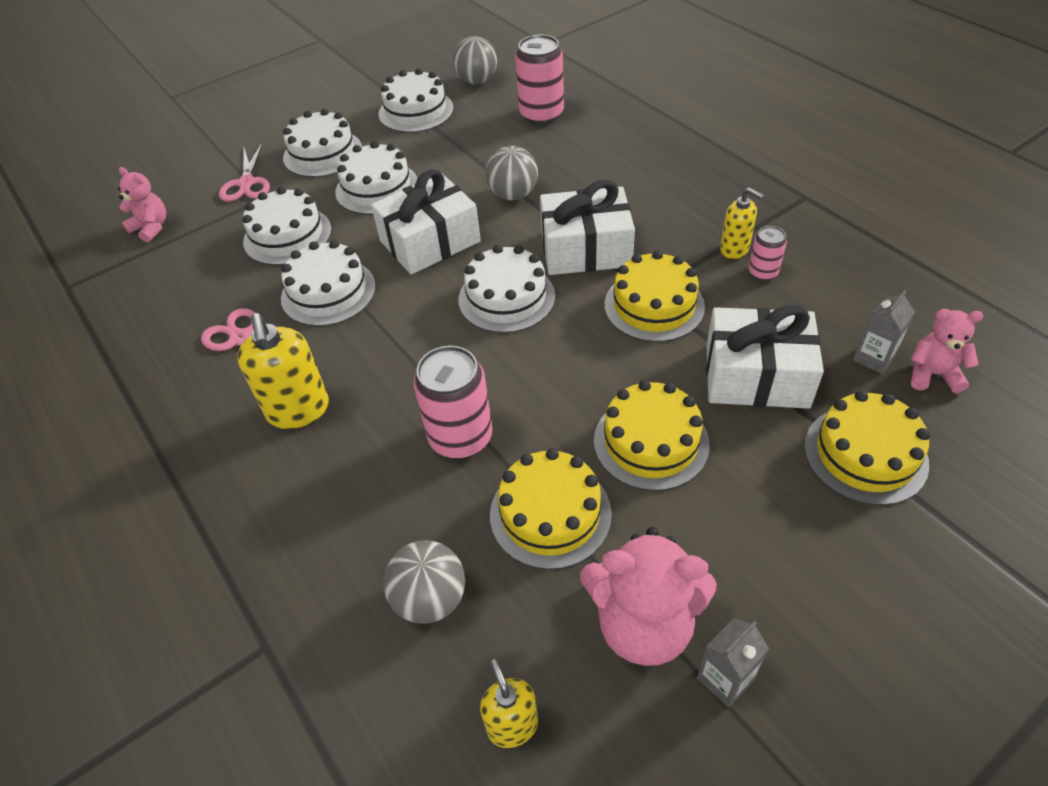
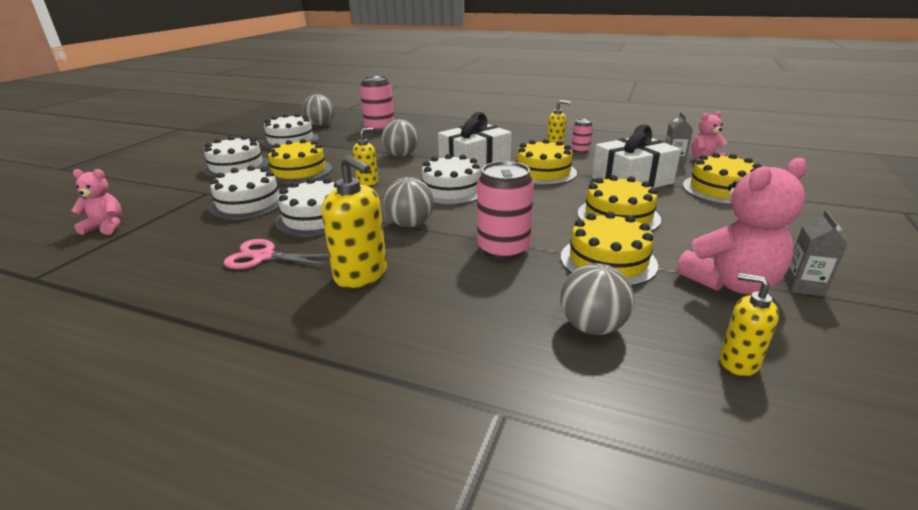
camera: 35 degrees left, 20 degrees down
pink scissors [219,143,270,202] -> none
white cake [335,141,418,215] -> yellow cake [268,139,332,184]
white gift [371,169,481,275] -> yellow soap dispenser [353,128,378,186]
none -> grey ball [384,177,434,227]

